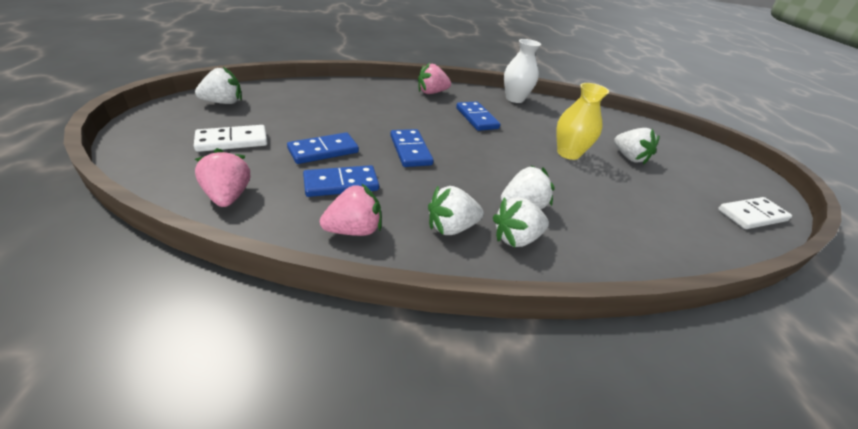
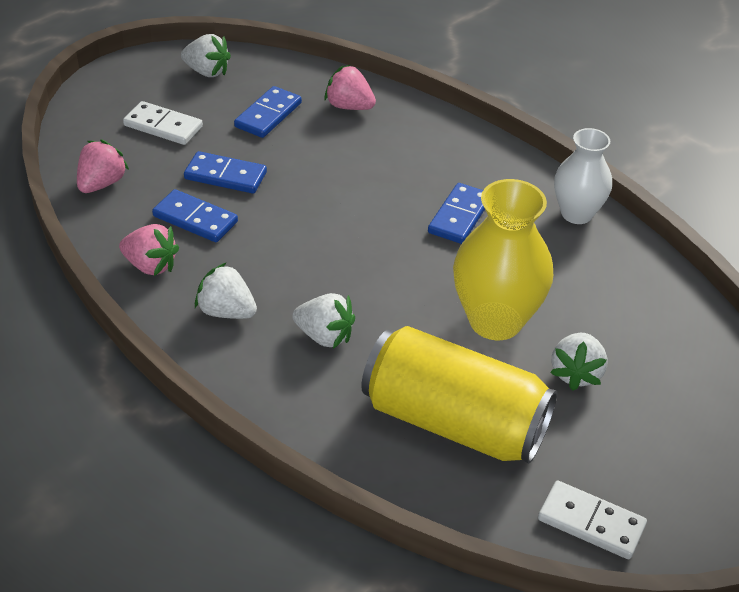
camera: 50 degrees right, 5 degrees up
blue domino [390,129,433,167] -> blue domino moved to [234,86,302,138]
pink strawberry [418,63,451,94] -> pink strawberry moved to [324,64,376,110]
white strawberry [493,197,549,247] -> none
yellow vase [557,83,609,160] -> yellow vase [453,179,553,340], size x1.55
none -> yellow can [361,326,557,463]

